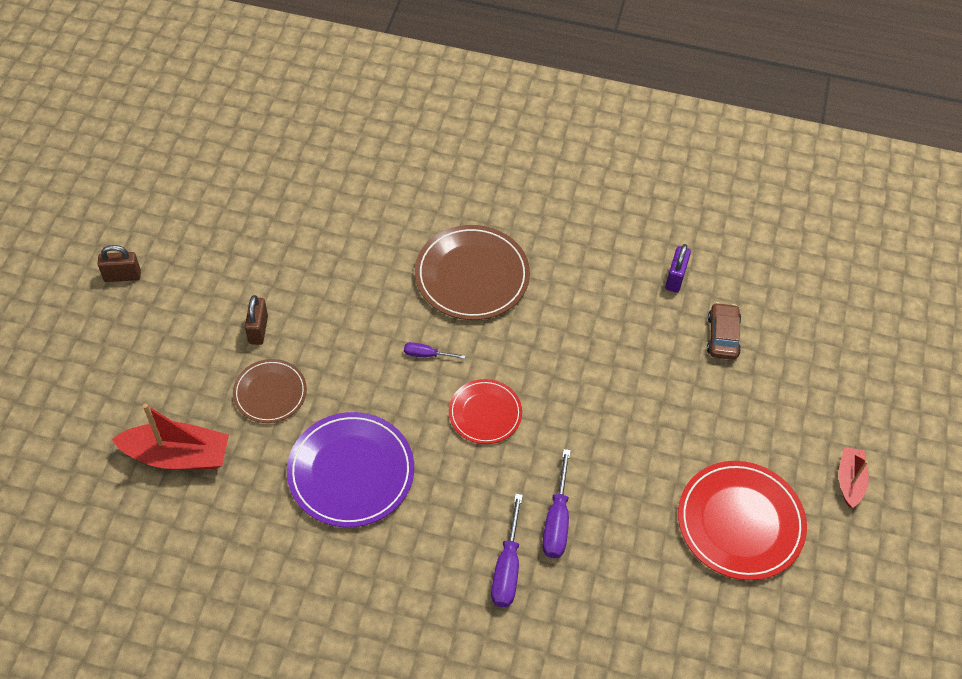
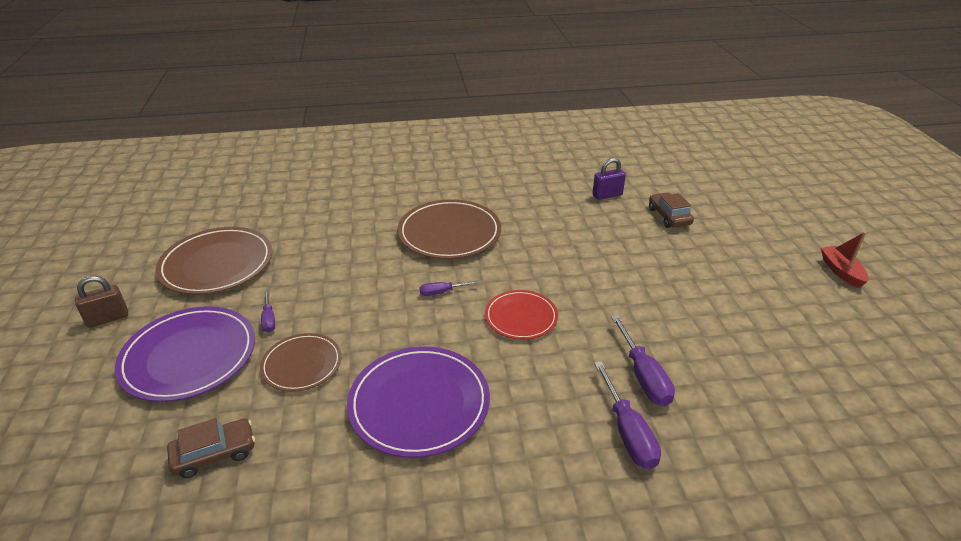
camera: 20 degrees left, 20 degrees down
red boat [112,404,229,470] -> brown car [167,418,255,478]
brown padlock [245,295,268,345] -> purple screwdriver [261,289,275,333]
purple padlock [665,244,691,293] -> purple padlock turned 75 degrees clockwise [592,158,626,200]
red plate [678,461,807,580] -> none
none -> purple plate [115,306,255,402]
none -> brown plate [156,227,273,295]

